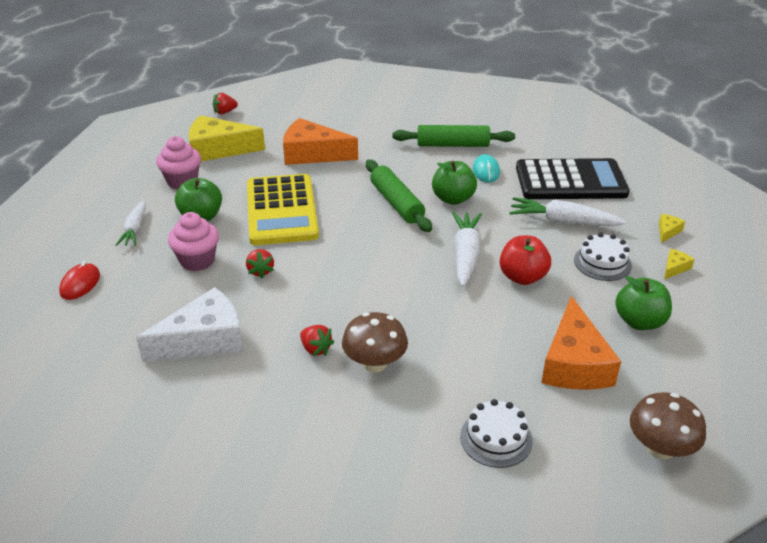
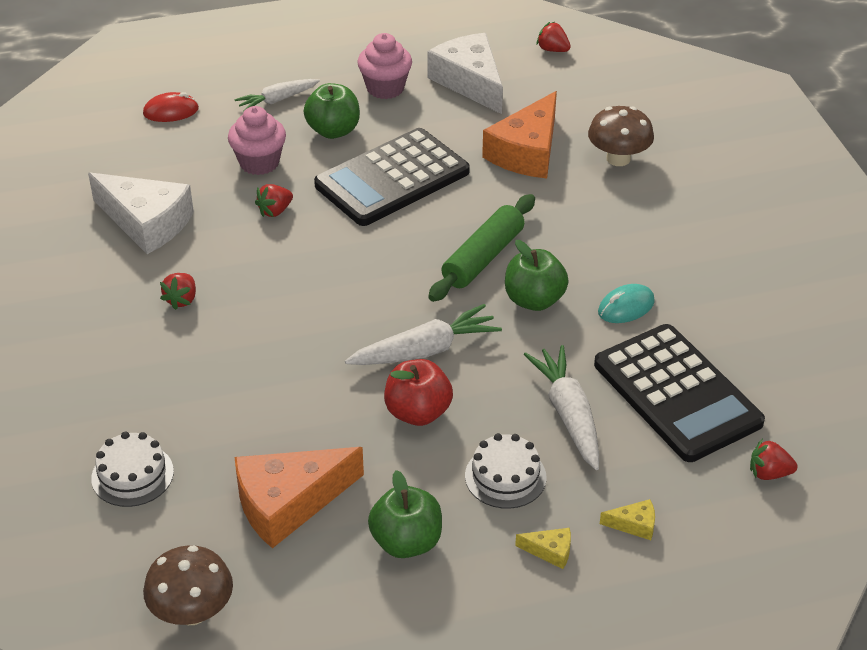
camera: 60 degrees right, 5 degrees up
yellow cheese [189,115,265,161] -> white cheese [427,33,503,114]
yellow calculator [247,174,319,245] -> black calculator [314,128,470,226]
orange cheese [283,118,358,165] -> orange cheese turned 135 degrees counterclockwise [482,91,557,178]
brown mushroom [342,312,408,372] -> brown mushroom moved to [588,106,654,166]
green rolling pin [392,125,515,147] -> none
none -> red strawberry [750,439,797,480]

